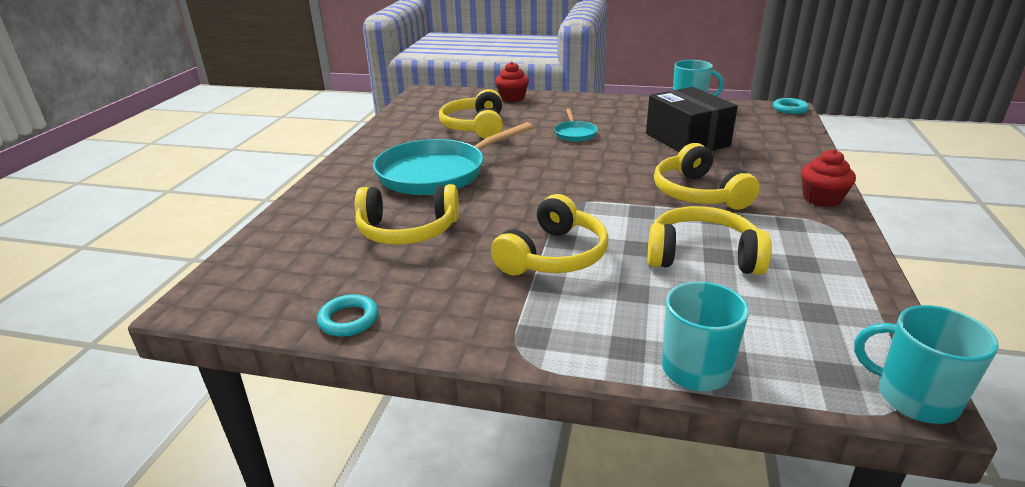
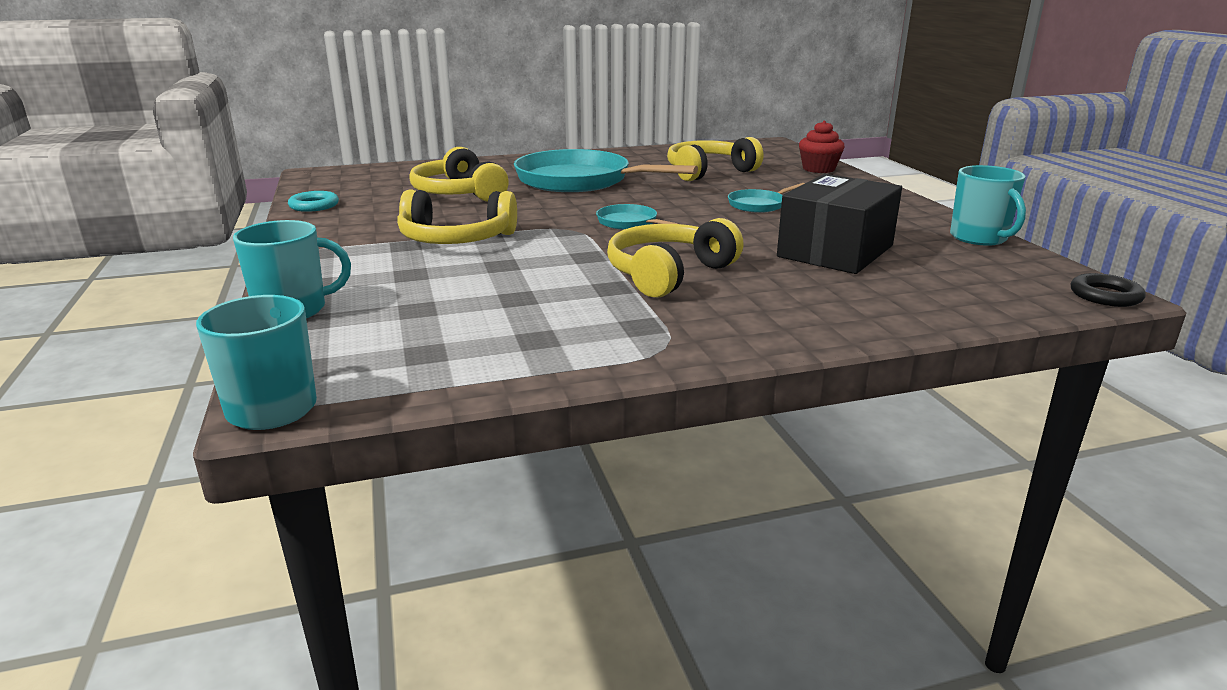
camera: 60 degrees right, 5 degrees down
yellow headphones [647,206,772,275] -> none
turquoise ring [773,98,809,114] -> black ring [1071,273,1146,307]
red cupcake [801,149,856,207] -> none
none -> turquoise pan [596,204,679,230]

